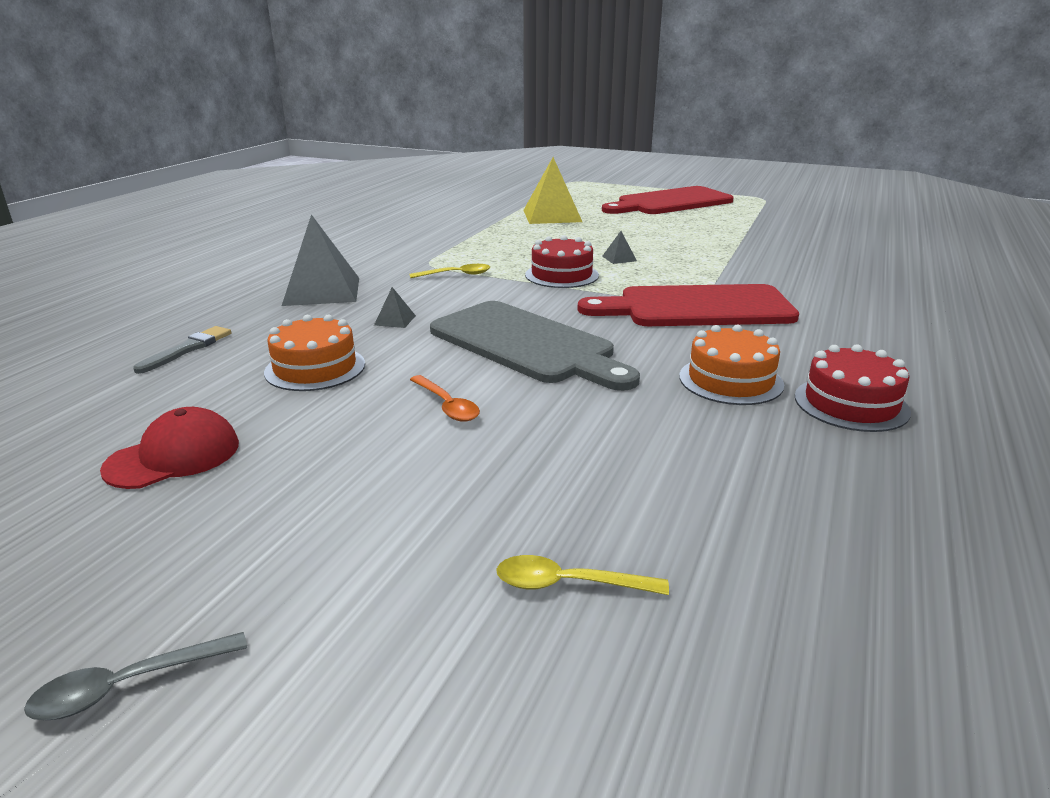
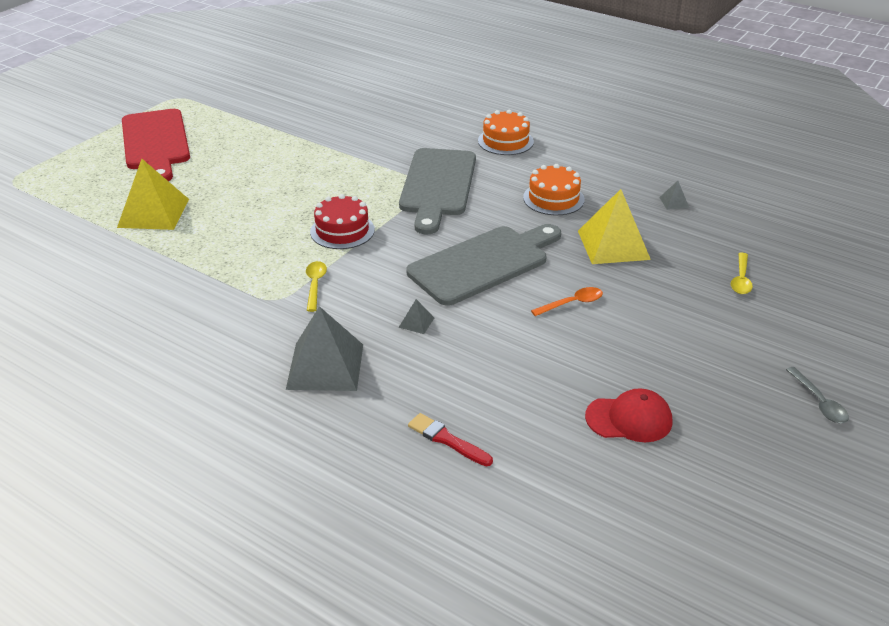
camera: 80 degrees left, 10 degrees up
red cap [100,407,239,489] -> red cap turned 120 degrees clockwise [585,388,672,442]
grey brush [133,326,231,374] -> red brush [408,413,493,466]
orange cake [264,315,365,391] -> orange cake moved to [478,110,534,155]
red cutting board [578,284,799,326] -> grey cutting board [399,148,476,234]
grey pyramid [602,231,637,264] -> grey pyramid moved to [659,181,689,210]
red cake [795,344,911,432] -> none
none -> yellow pyramid [578,189,651,264]

